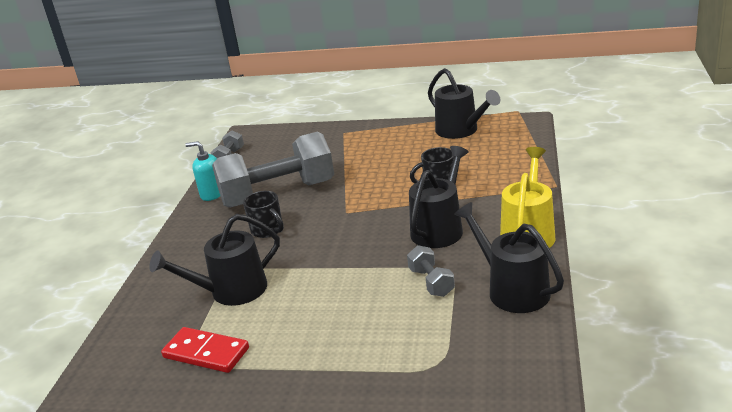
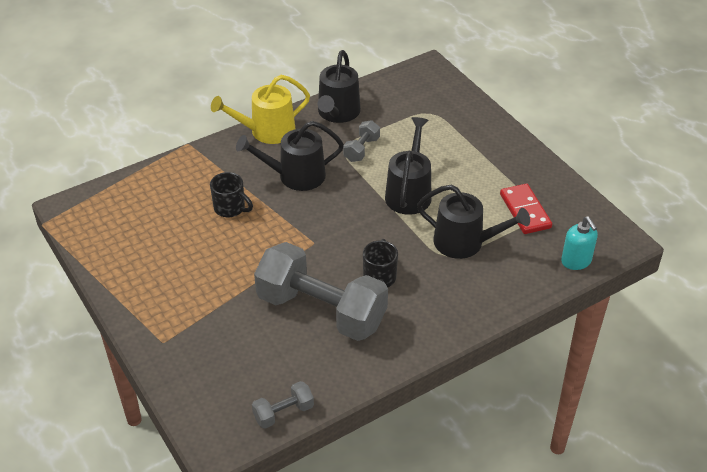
camera: 135 degrees left, 15 degrees up
turquoise soap dispenser [185,141,220,201] -> turquoise soap dispenser moved to [561,216,598,270]
black watering can [428,68,500,139] -> black watering can moved to [385,117,432,215]

